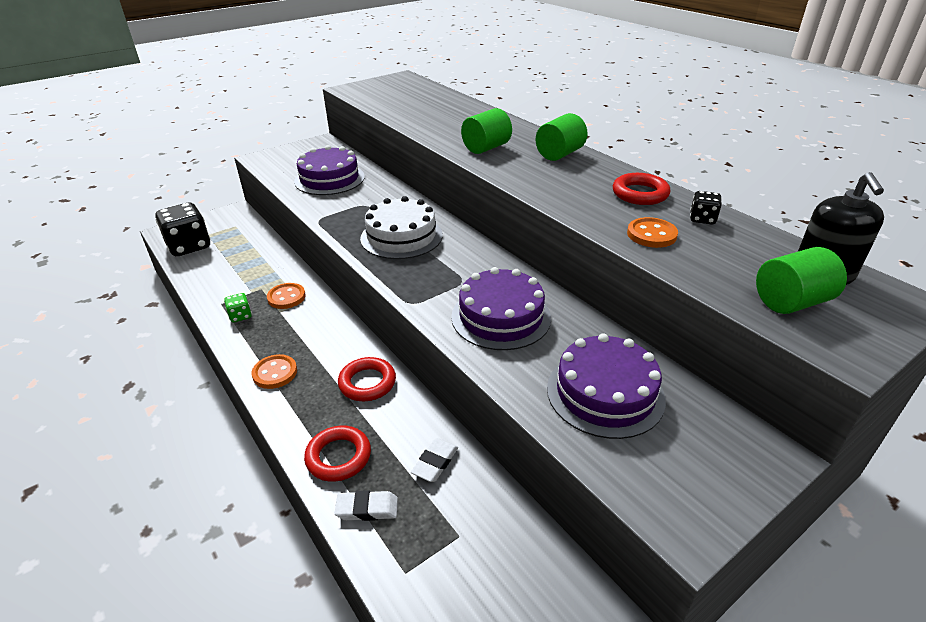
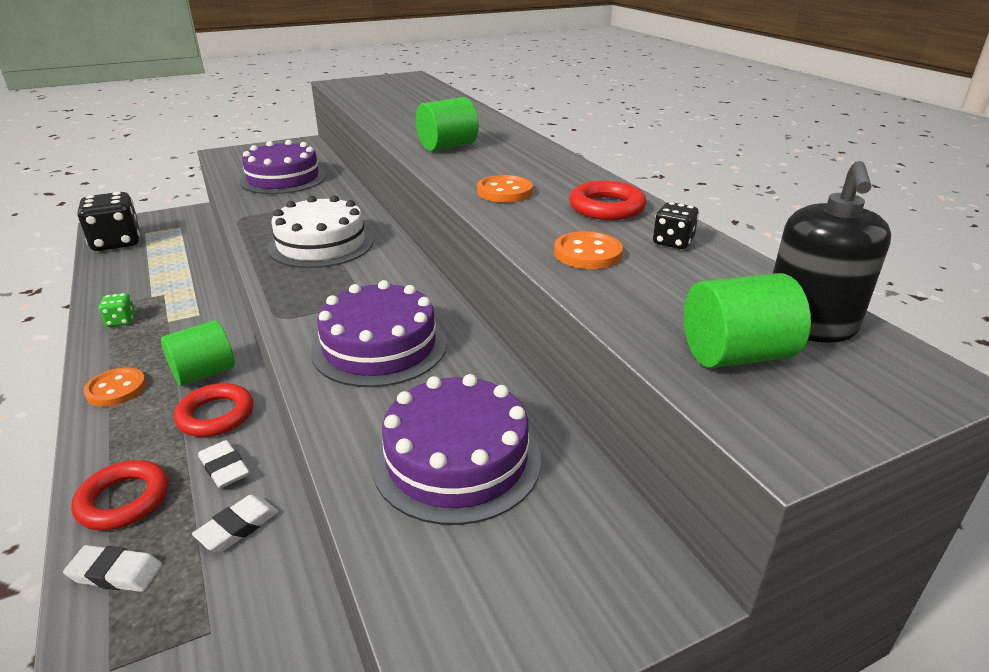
camera: 10 degrees right, 5 degrees down
orange button [267,283,306,309] -> orange button moved to [477,175,533,202]
green cylinder [536,113,588,161] -> green cylinder moved to [161,320,235,386]
none -> white eraser [198,440,249,488]

